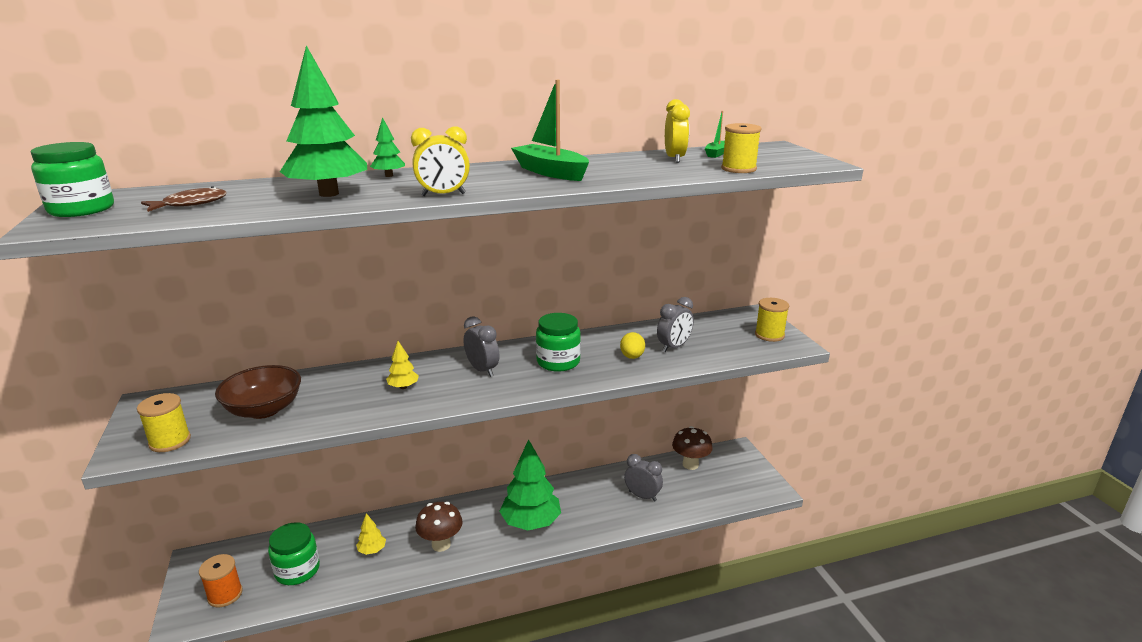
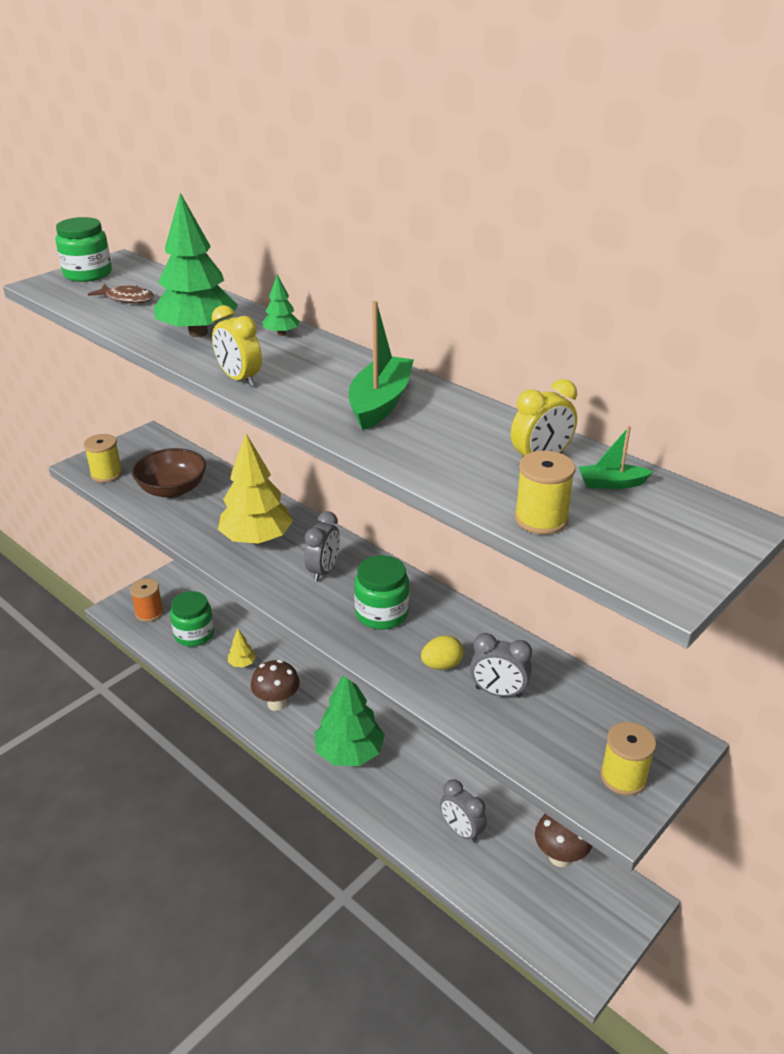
camera: 60 degrees right, 10 degrees up
yellow tree [386,341,419,389] -> yellow tree [218,434,293,545], size x2.22
grey clock [624,454,663,502] -> grey clock turned 135 degrees clockwise [440,779,487,843]

